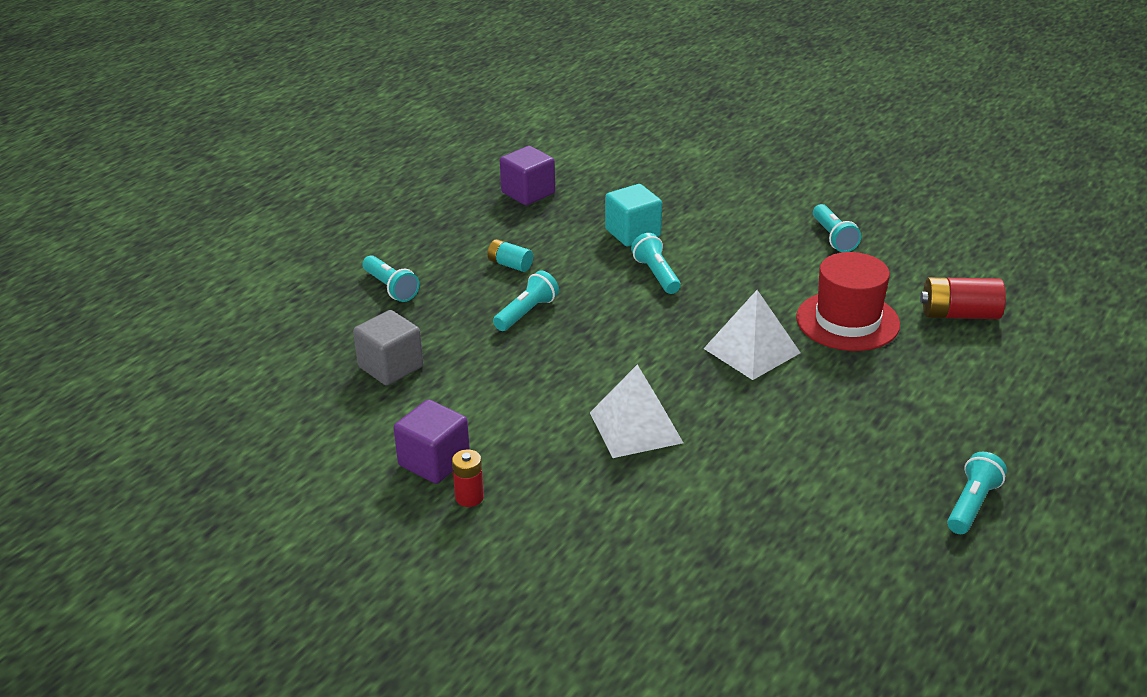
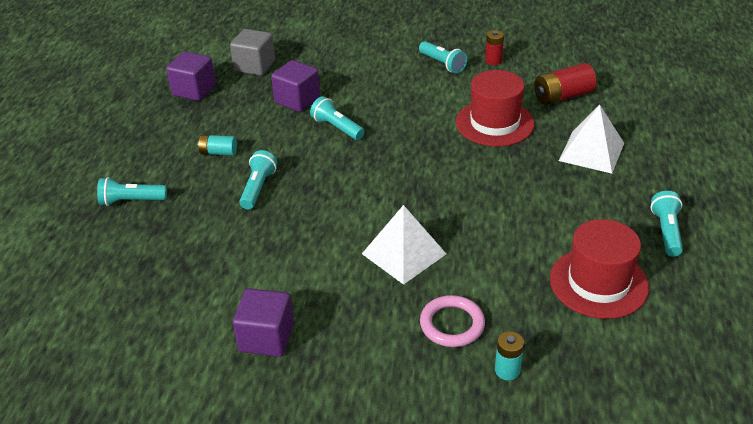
camera: 25 degrees left, 5 degrees up
grey cube [353,310,423,386] -> grey cube moved to [230,29,275,76]
turquoise flashlight [362,255,420,302] -> turquoise flashlight turned 150 degrees clockwise [97,177,167,206]
red battery [452,449,484,507] -> red battery moved to [485,30,504,65]
turquoise cube [605,184,662,246] -> purple cube [271,60,320,112]
white pyramid [703,290,801,380] -> white pyramid moved to [559,104,624,174]
none -> pink ring [420,295,485,347]
none -> turquoise battery [495,331,524,380]
none -> red hat [550,219,649,319]

